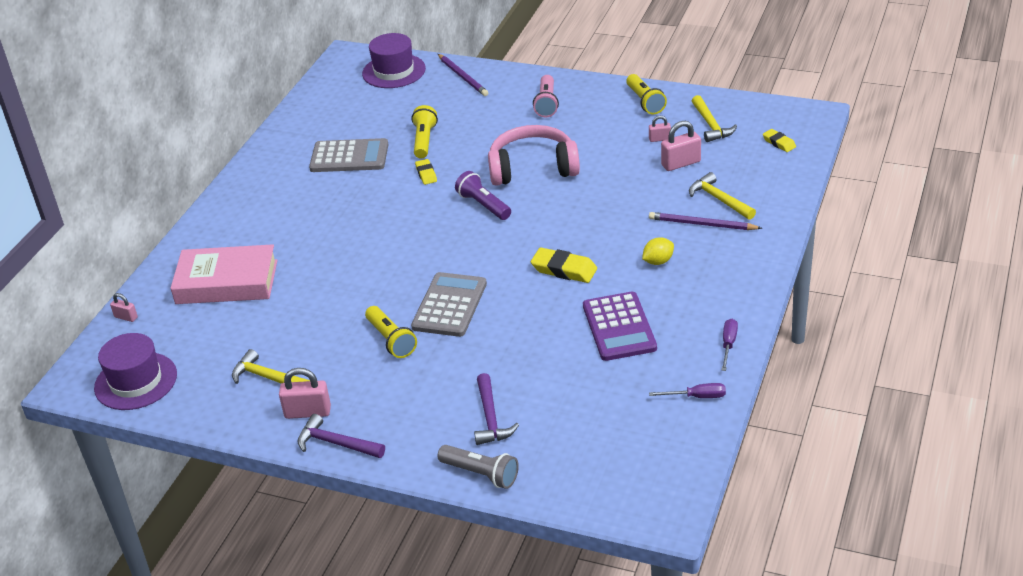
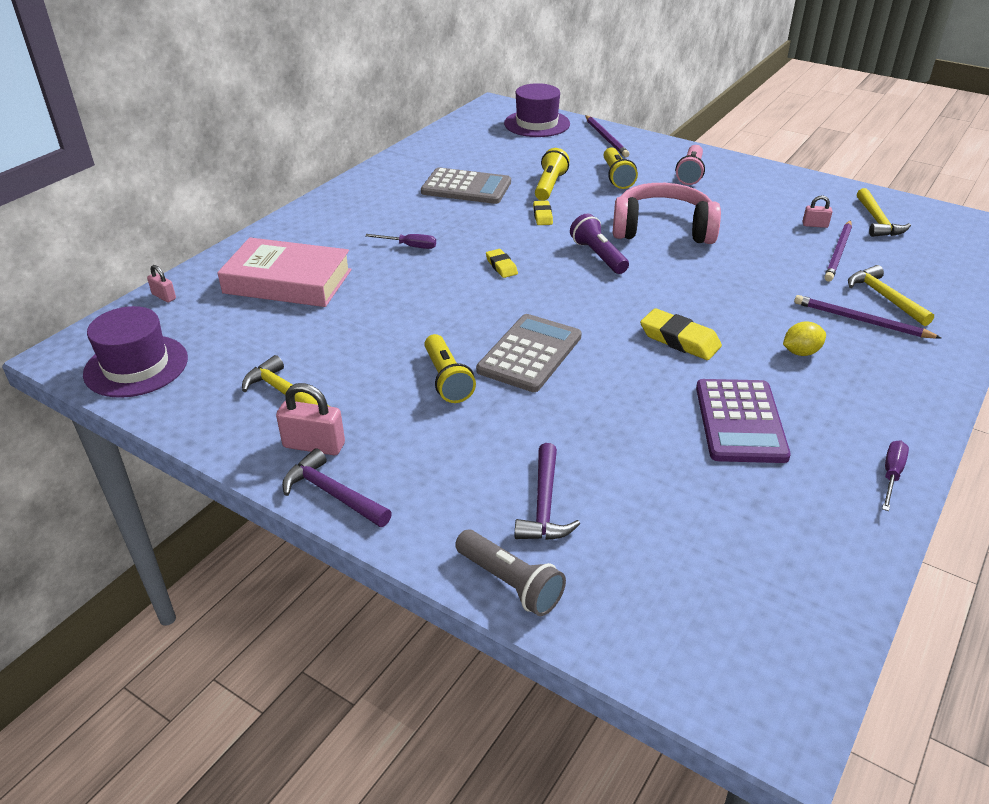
camera: 10 degrees right, 0 degrees up
yellow flashlight [626,74,667,115] -> yellow flashlight moved to [604,147,638,189]
purple screwdriver [649,383,726,398] -> purple screwdriver moved to [365,234,436,249]
pink padlock [661,121,701,171] -> purple pencil [824,220,852,281]
yellow eraser [763,129,796,152] -> yellow eraser moved to [486,249,518,278]

